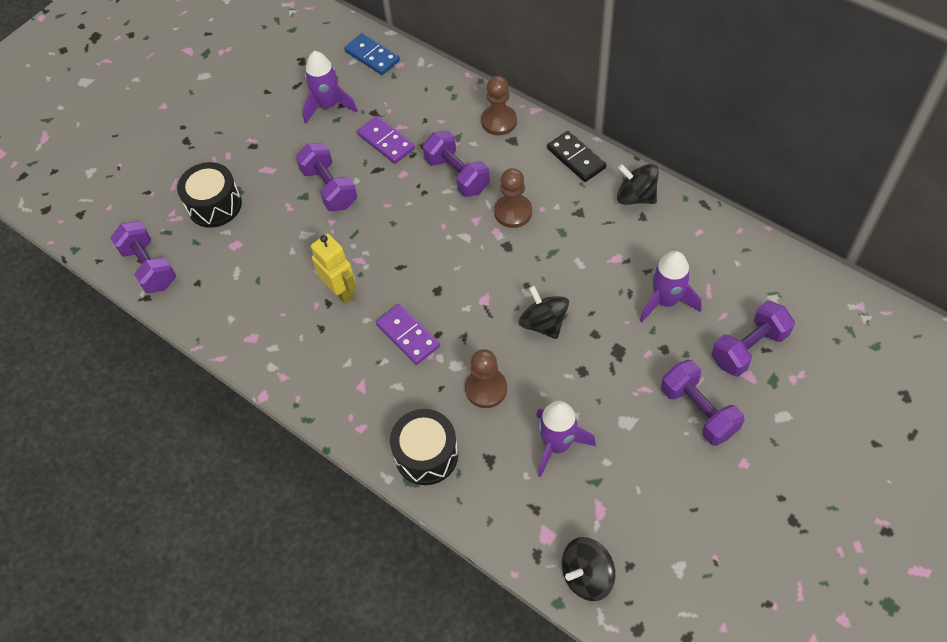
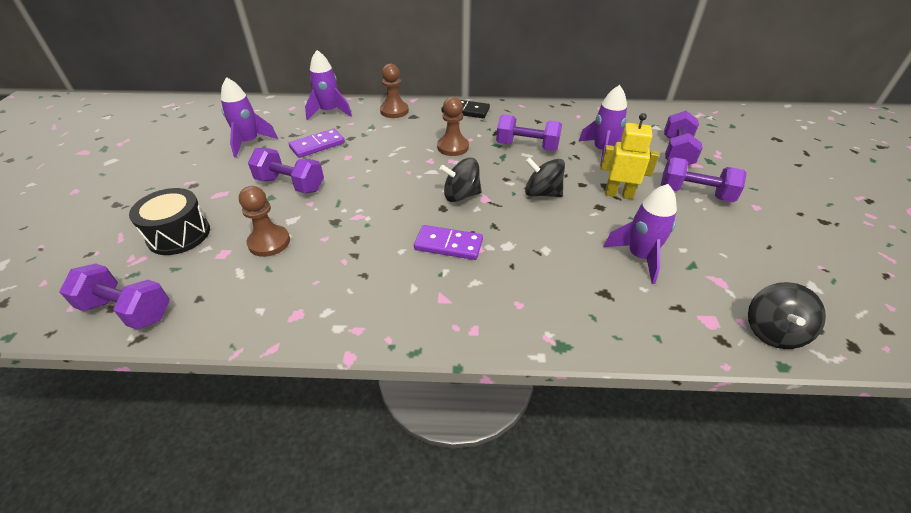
camera: 40 degrees left, 15 degrees down
yellow robot [311,234,357,304] -> yellow robot moved to [601,113,659,199]
blue domino [344,33,400,75] -> none
purple domino [357,116,415,164] -> purple domino turned 45 degrees counterclockwise [289,129,345,158]
black drum [390,409,458,485] -> none
purple dumbbell [423,130,490,197] -> purple dumbbell moved to [496,114,562,151]
brown pawn [465,349,507,408] -> brown pawn moved to [239,186,290,257]
black spinning top [617,164,659,205] -> black spinning top moved to [440,158,482,202]
none -> purple rocket [305,50,352,120]

